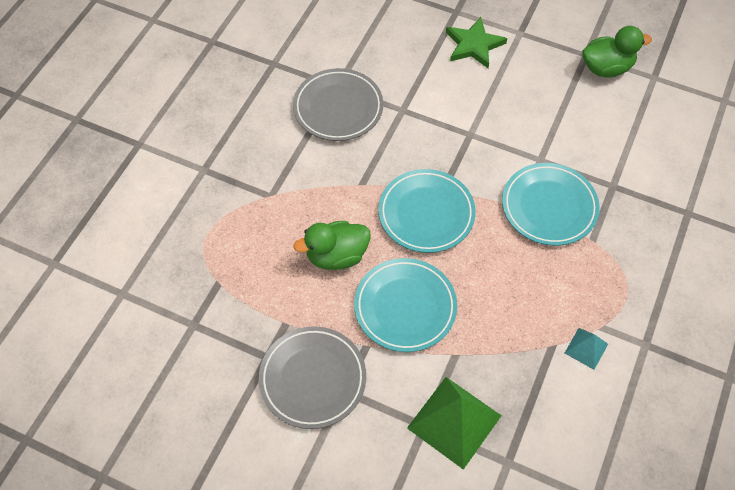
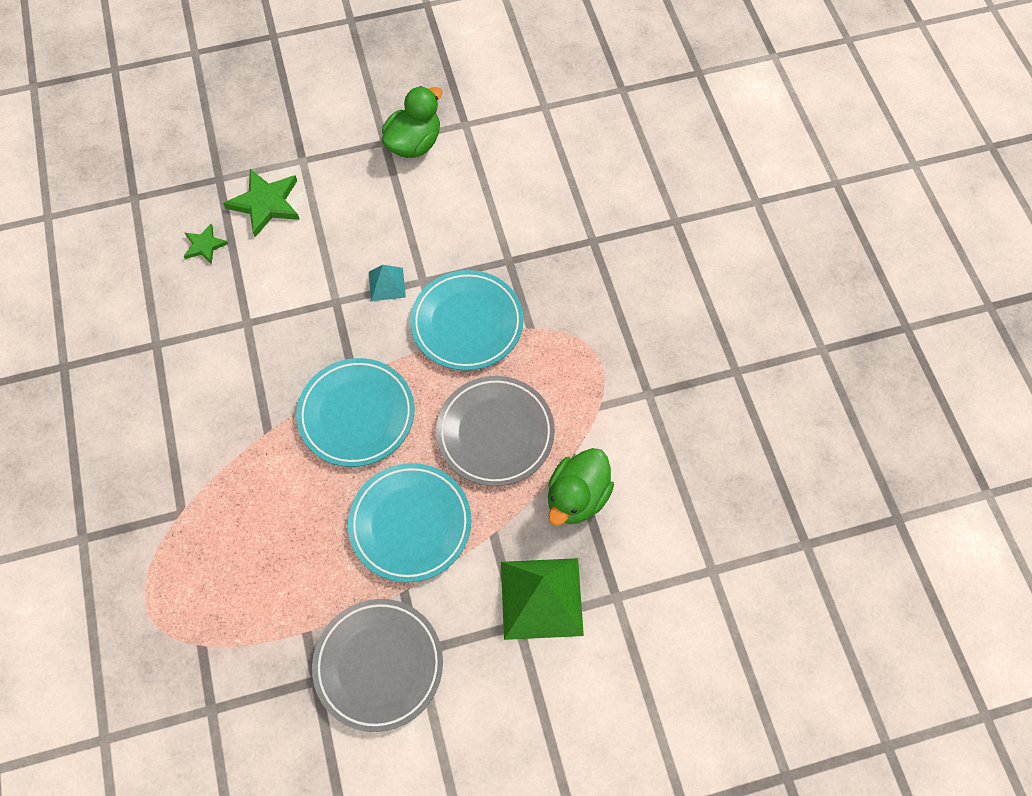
camera: 40 degrees left, 5 degrees up
grey plate [293,68,383,141] -> grey plate moved to [436,376,555,486]
green duck [293,221,371,270] -> green duck moved to [548,448,614,526]
turquoise pyramid [565,328,608,370] -> turquoise pyramid moved to [369,265,406,301]
none -> green star [184,224,228,264]

